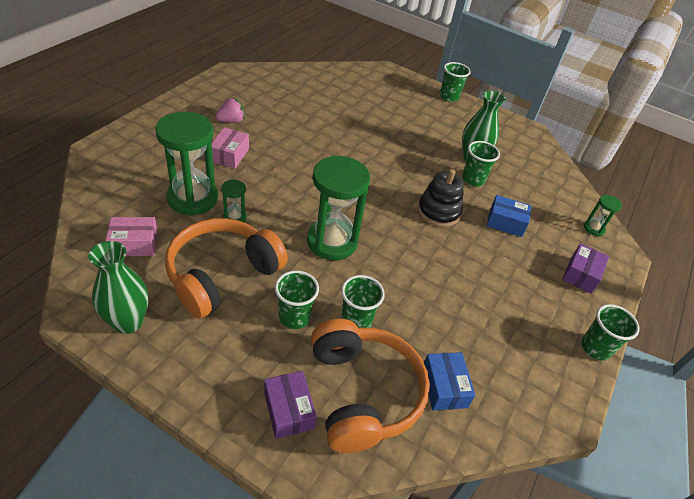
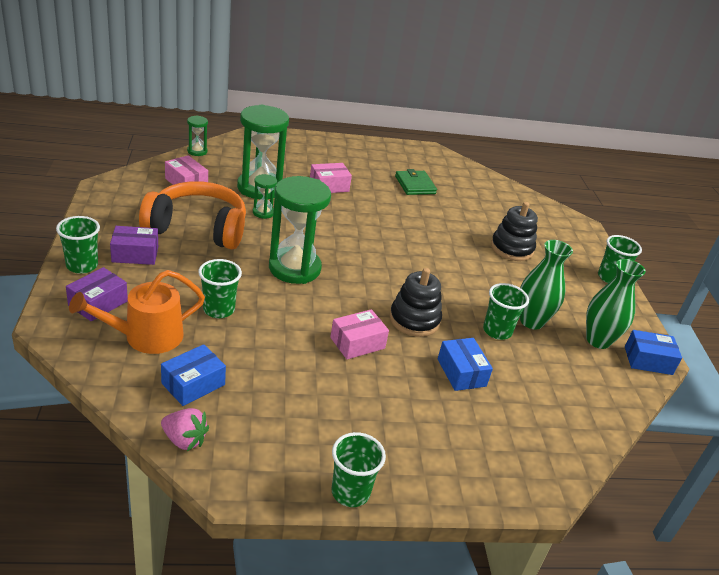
camera: 55 degrees right, 10 degrees down
green vase [88,241,149,334] -> green vase moved to [586,259,646,349]
pink strawberry [215,98,245,123] -> pink strawberry moved to [161,408,209,451]
green cup [275,270,319,329] -> green cup moved to [56,216,100,274]
orange headphones [311,319,430,453] -> orange watering can [69,270,205,354]
purple box [562,243,609,294] -> purple box moved to [110,226,158,265]
green hourglass [584,195,622,236] -> green hourglass moved to [187,115,208,156]
none -> pink box [330,309,389,359]
none -> green wallet [395,169,437,195]
none -> black stacking toy [491,202,538,261]
none -> blue box [625,330,682,375]

